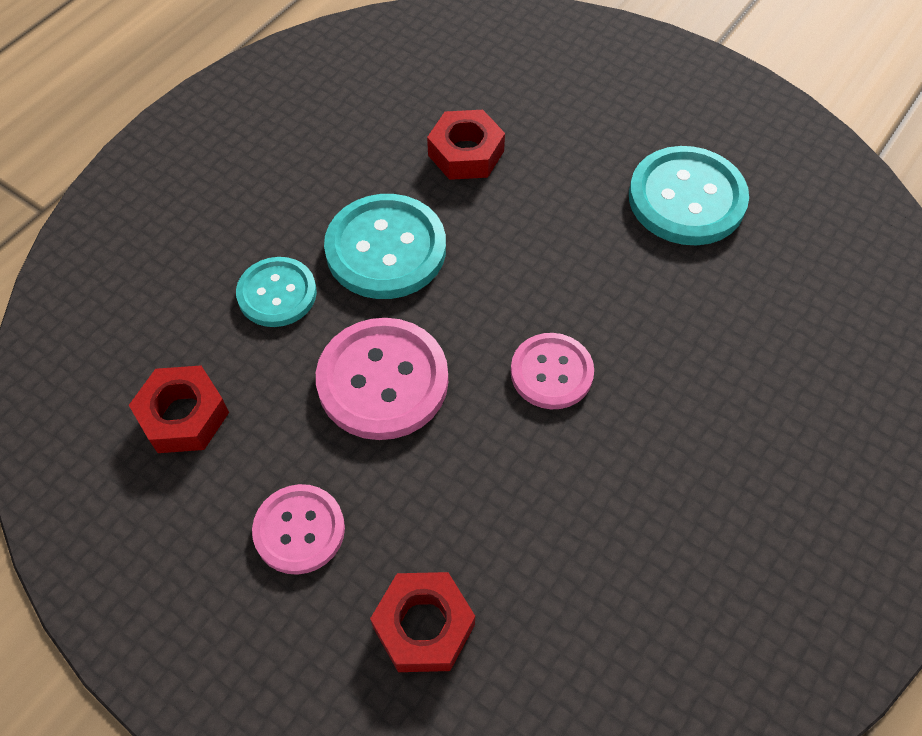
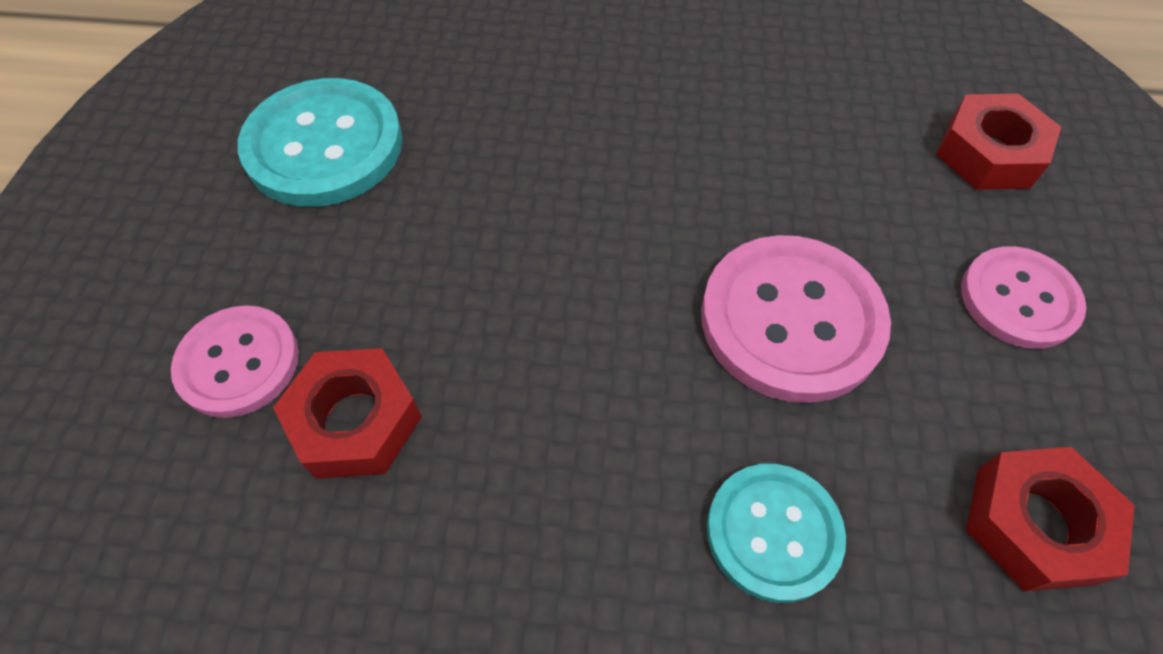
camera: 120 degrees left, 0 degrees up
turquoise button [324,194,446,299] -> none
pink button [511,333,594,409] -> pink button moved to [171,305,299,418]

